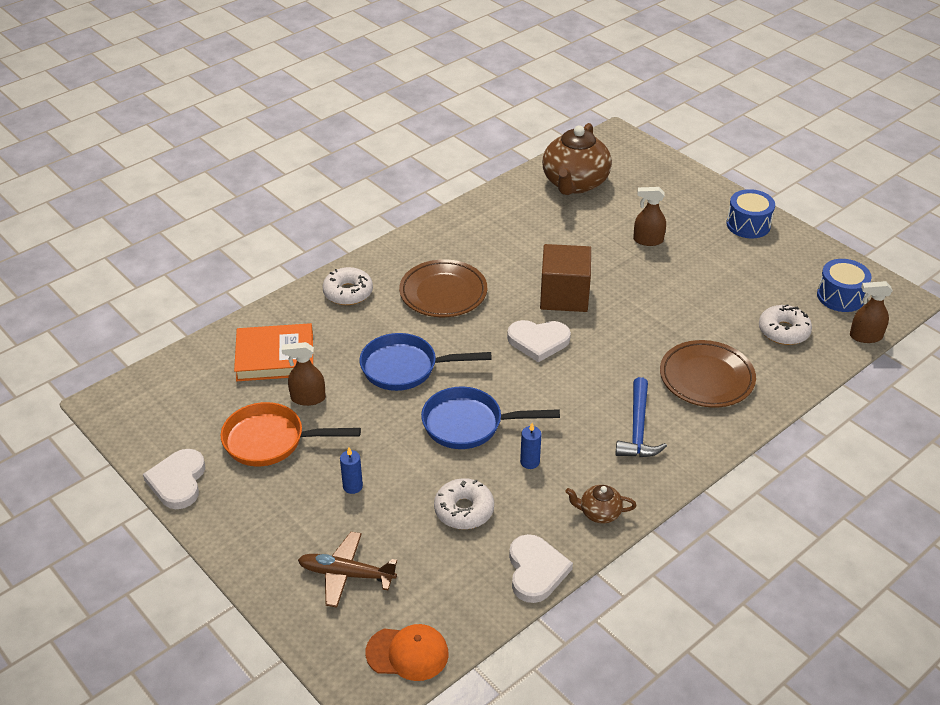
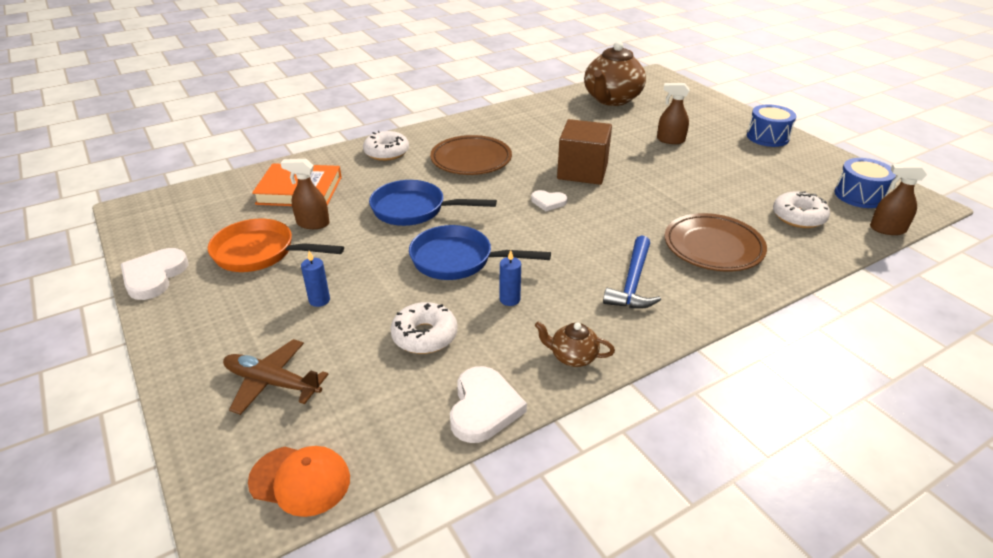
camera: 10 degrees right, 5 degrees down
white heart [507,320,571,362] -> white heart [531,190,567,211], size x0.59

